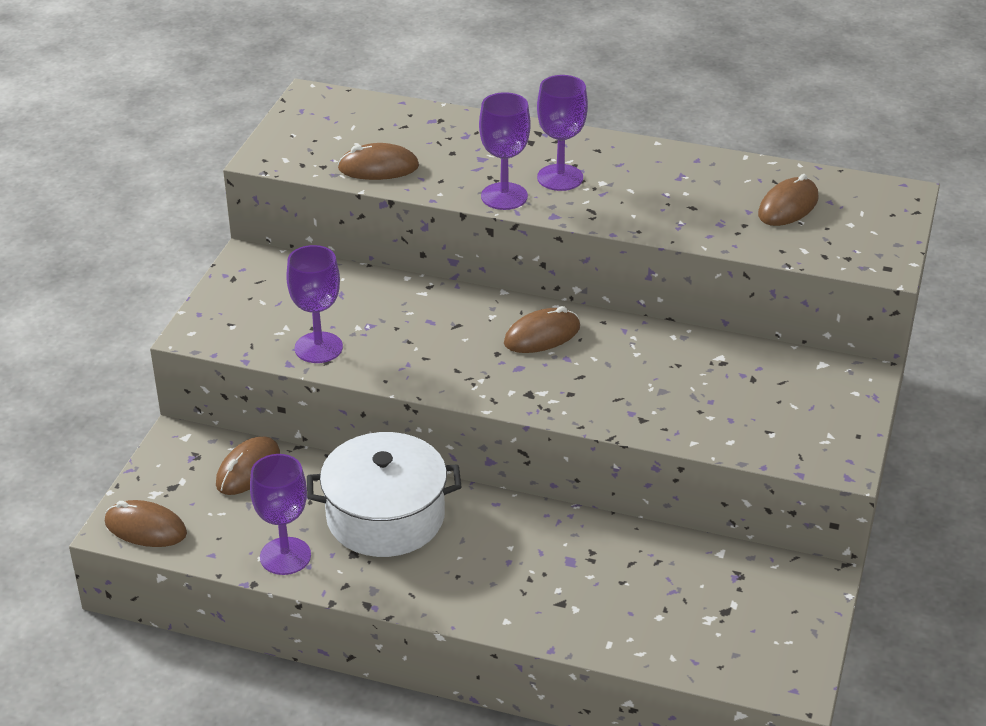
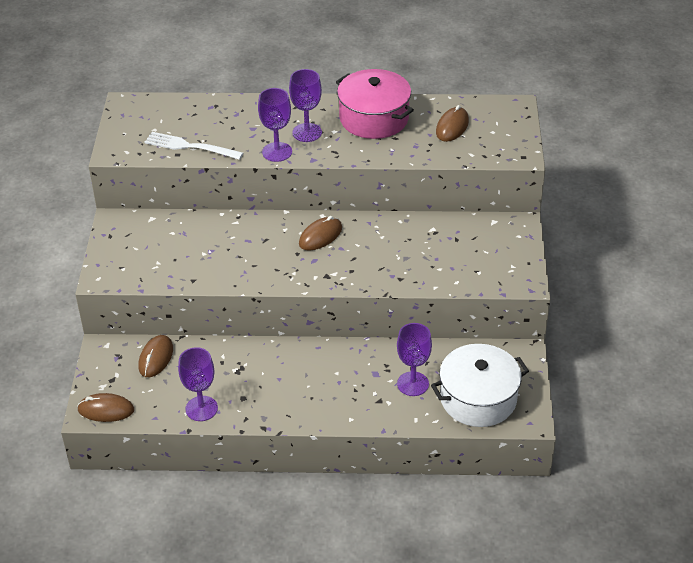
camera: 15 degrees left, 5 degrees up
purple goblet [286,245,343,363] -> purple goblet moved to [397,323,432,396]
white pot [307,432,462,557] -> white pot moved to [431,344,529,427]
brown mouse [338,143,419,180] -> white fork [145,132,243,160]
none -> pink pot [336,69,414,139]

